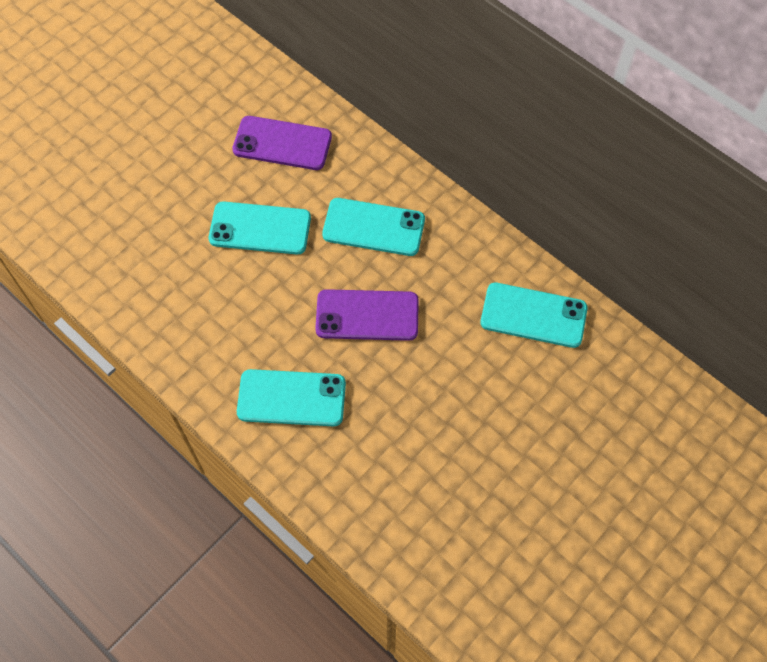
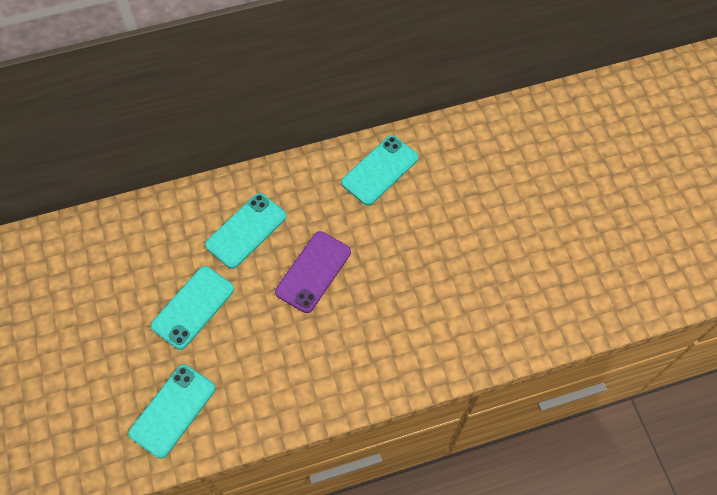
camera: 60 degrees left, 0 degrees up
purple phone [232,116,332,170] -> none
turquoise phone [237,369,346,426] -> turquoise phone moved to [128,364,216,459]

